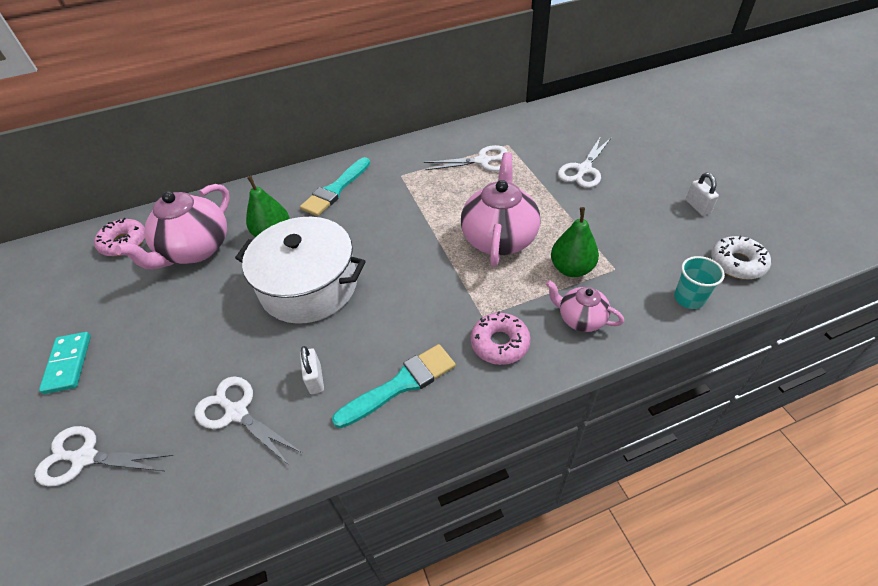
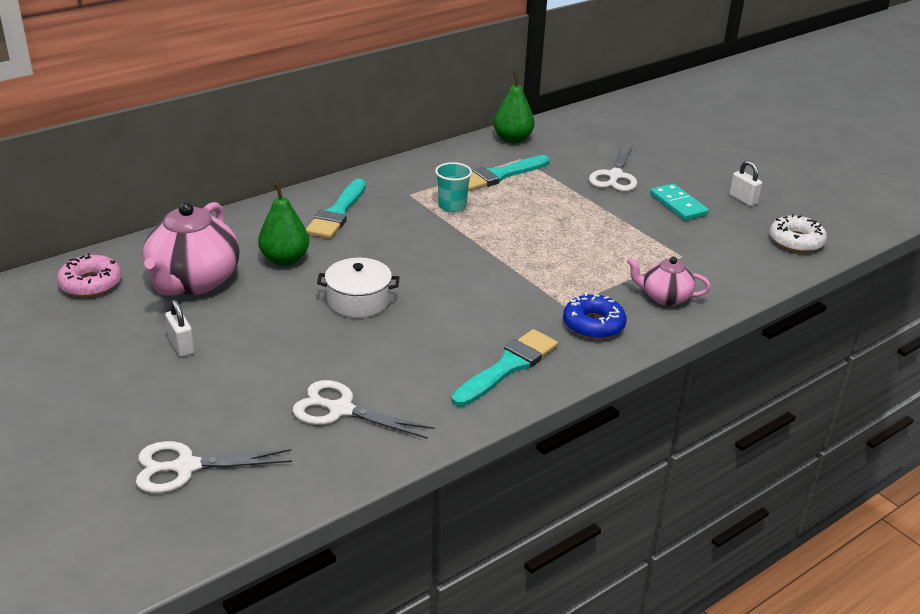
camera: 20 degrees left, 15 degrees down
turquoise domino [39,332,91,394] -> turquoise domino moved to [650,184,709,221]
white pot [235,217,366,324] -> white pot [317,258,399,318], size x0.55
white padlock [300,346,324,394] -> white padlock moved to [165,300,195,357]
white scissors [424,145,508,171] -> turquoise brush [468,155,550,191]
pink teapot [461,152,540,267] -> none
pink donut [471,311,531,365] -> blue donut [563,293,627,339]
green pear [551,207,599,277] -> green pear moved to [493,73,534,143]
turquoise cup [674,256,725,309] -> turquoise cup moved to [435,162,472,212]

